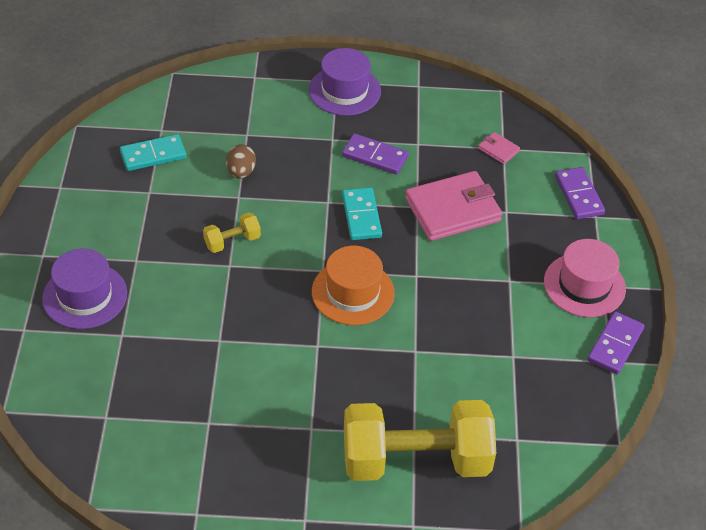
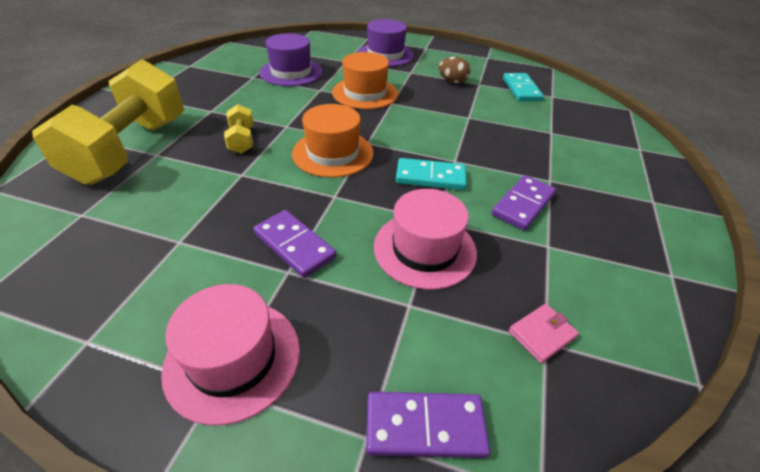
camera: 105 degrees right, 5 degrees down
yellow dumbbell [203,213,261,253] -> yellow dumbbell moved to [224,104,253,154]
brown egg [226,144,256,179] -> brown egg moved to [438,57,471,83]
purple hat [309,48,381,116] -> purple hat moved to [259,33,322,86]
pink wallet [405,171,502,241] -> pink hat [374,189,477,290]
purple domino [587,311,644,374] -> purple domino moved to [253,210,336,278]
none -> orange hat [332,52,398,109]

